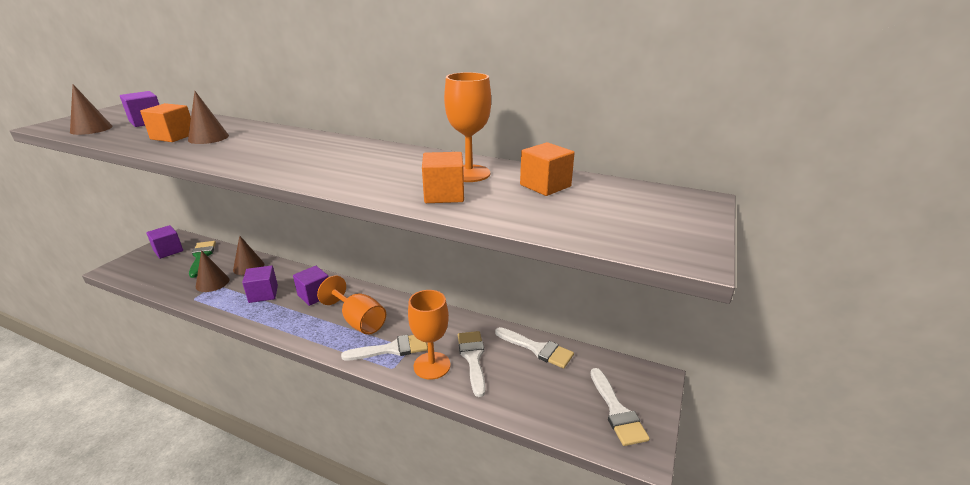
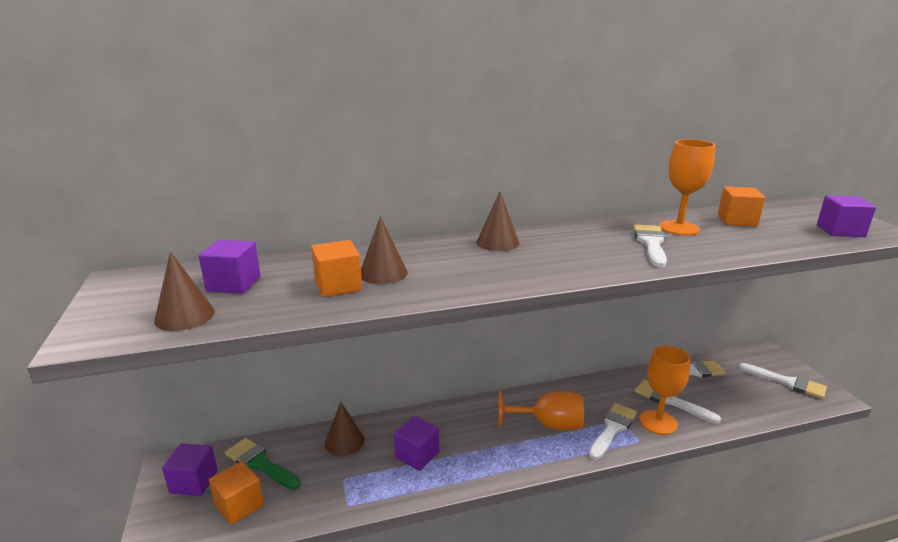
camera: 40 degrees left, 5 degrees down
brown cone [196,250,229,292] -> brown cone moved to [477,192,519,251]
purple cube [293,266,328,306] -> purple cube moved to [817,195,876,237]
orange cube [422,152,464,203] -> orange cube moved to [209,461,264,525]
none -> white brush [633,224,667,267]

